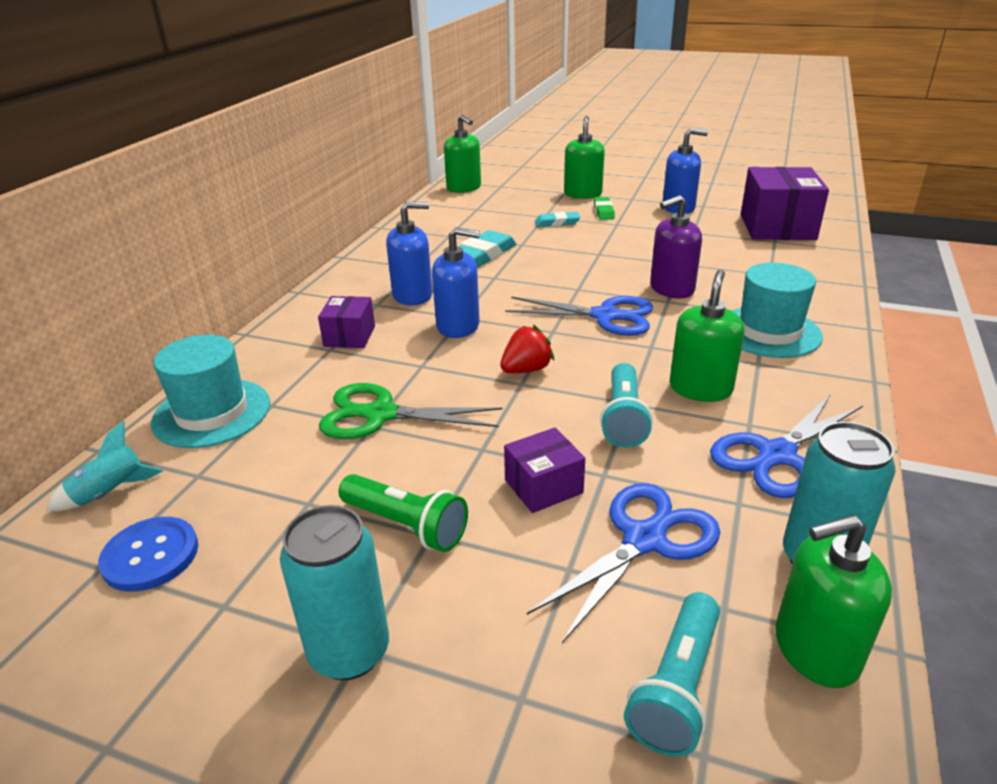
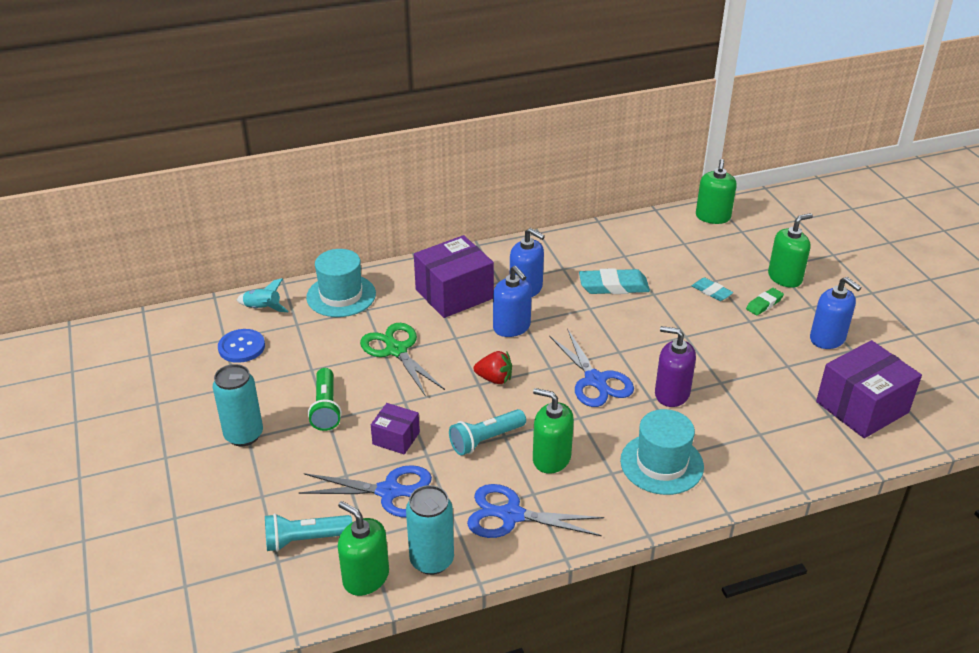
camera: 50 degrees right, 5 degrees up
purple box [318,296,375,348] -> purple box [414,235,494,318], size x1.90
green soap dispenser [670,270,744,402] -> green soap dispenser turned 135 degrees counterclockwise [533,388,574,474]

